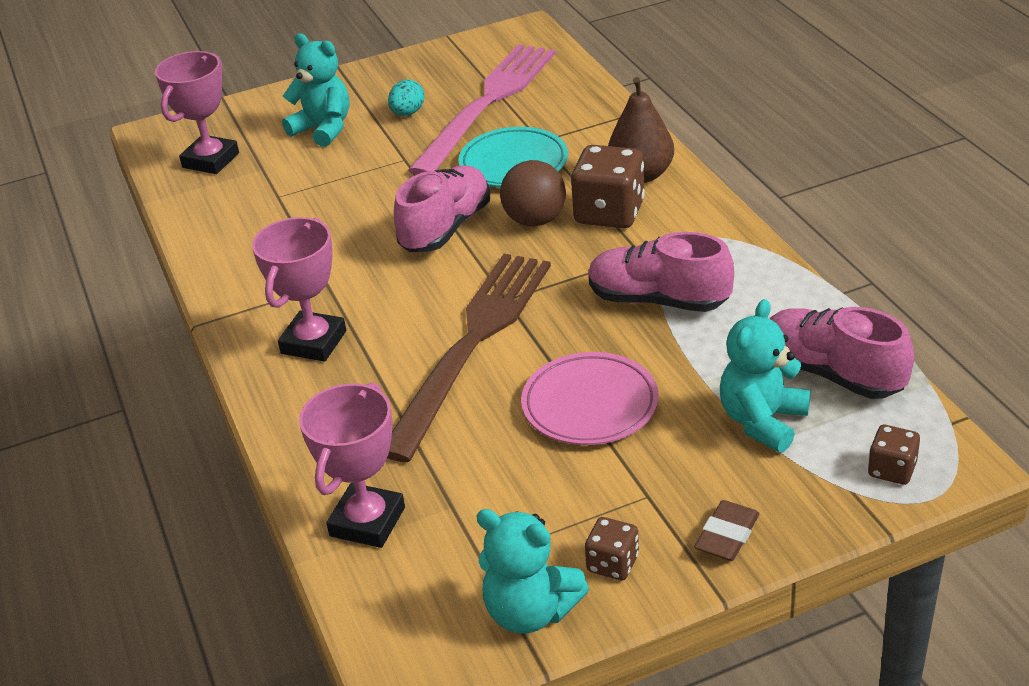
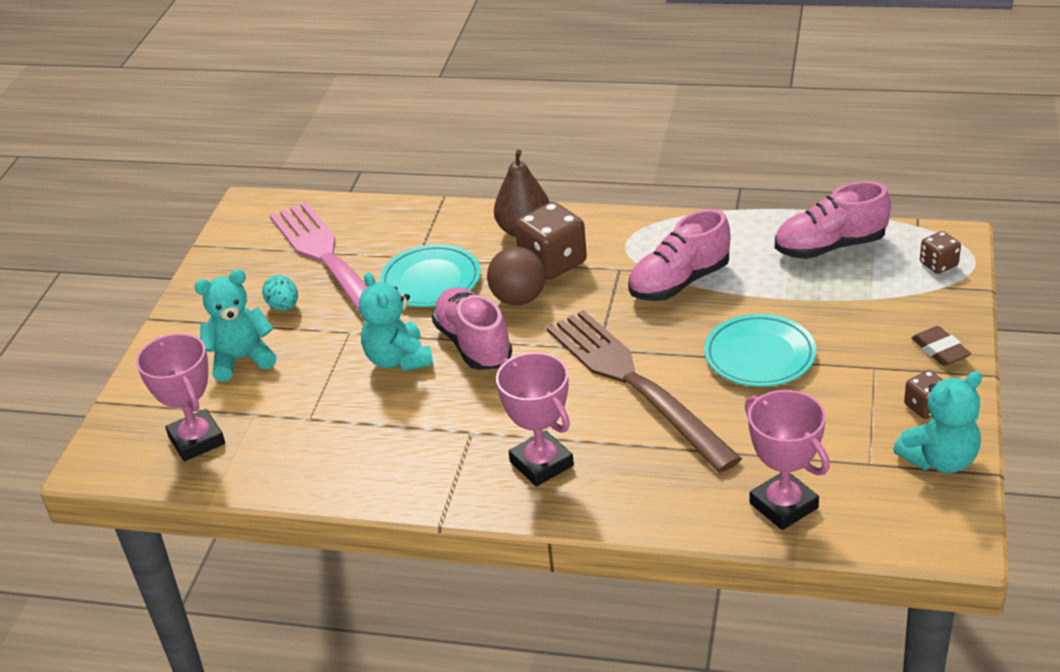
camera: 55 degrees left, 0 degrees up
pink plate [521,352,659,445] -> turquoise plate [704,314,816,387]
turquoise teddy bear [720,299,810,452] -> turquoise teddy bear moved to [359,272,433,371]

